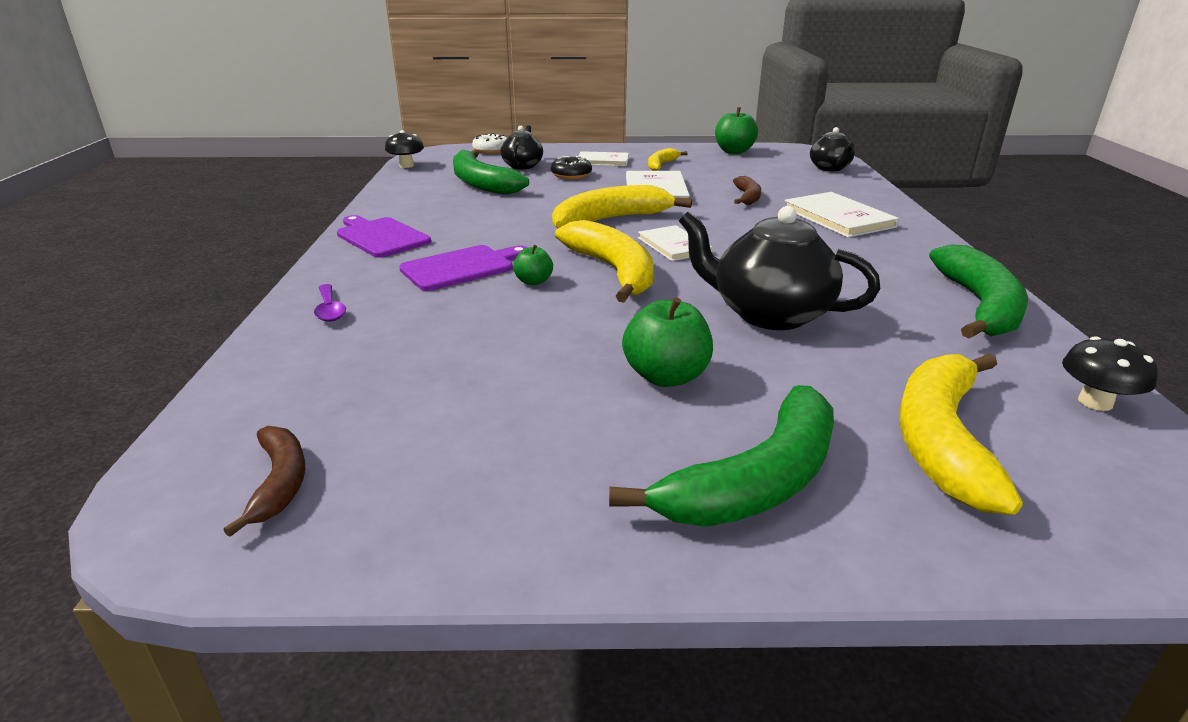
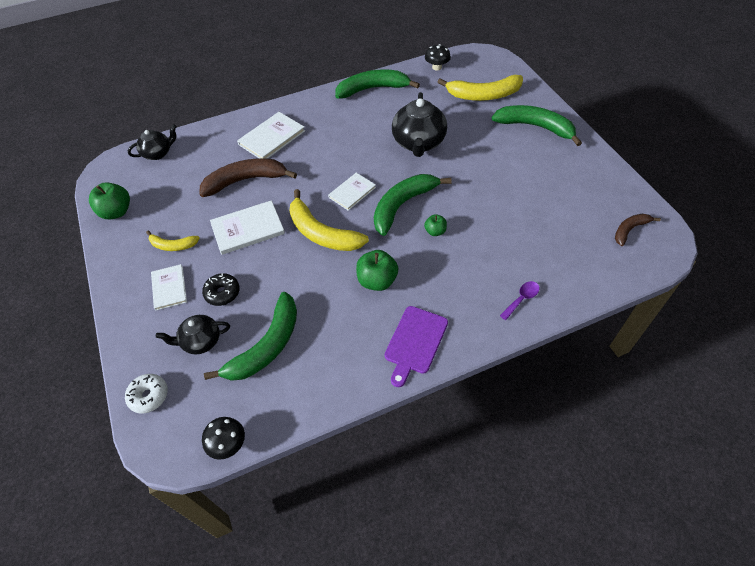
camera: 110 degrees left, 25 degrees up
purple cutting board [399,245,528,291] -> none
yellow banana [555,220,654,302] -> green banana [374,174,452,236]
green apple [622,297,713,387] -> green apple moved to [356,250,398,291]
brown banana [733,176,761,205] -> brown banana [199,158,297,197], size x1.84

